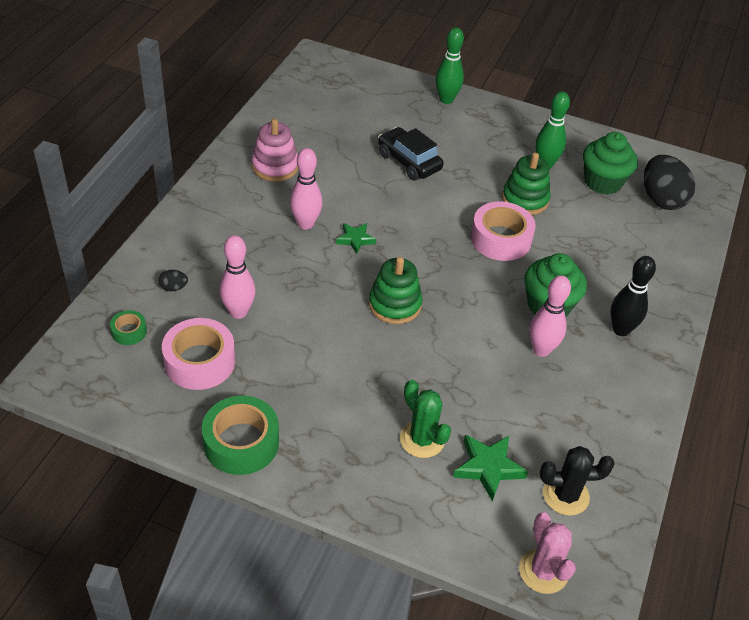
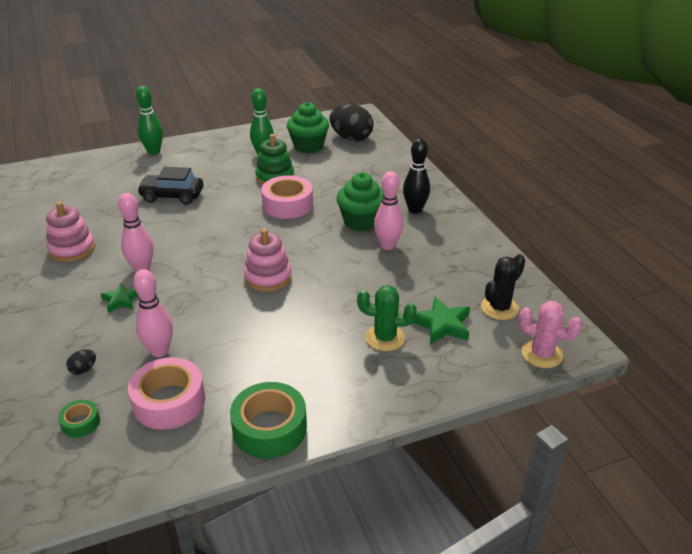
camera: 40 degrees left, 10 degrees down
green star [336,223,376,254] -> green star moved to [101,283,138,313]
green stacking toy [369,257,422,324] -> pink stacking toy [244,228,292,292]

